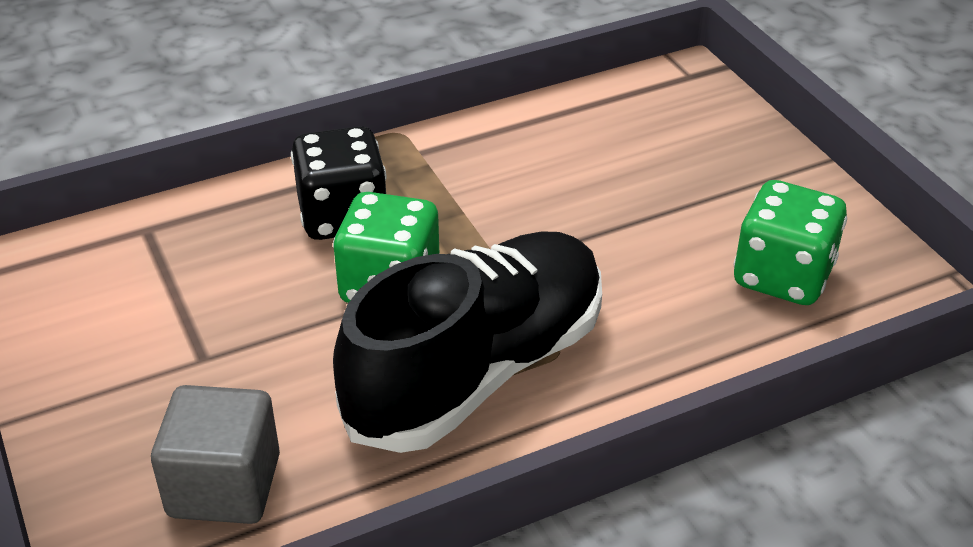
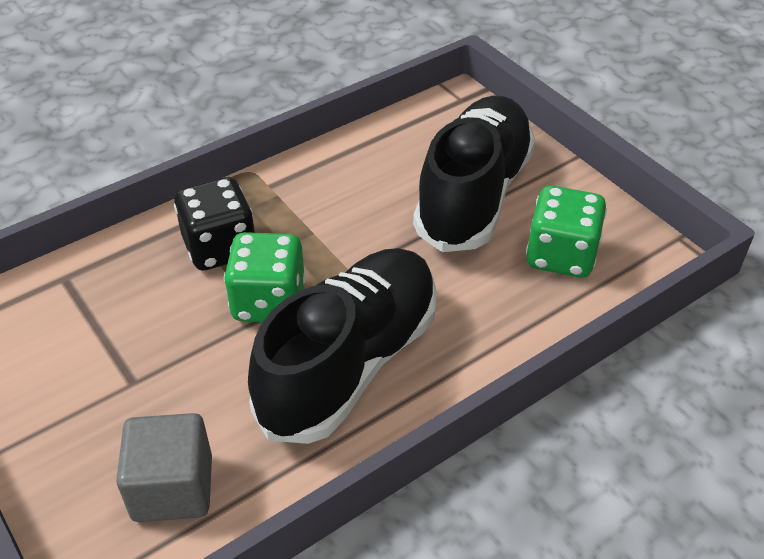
camera: 10 degrees left, 5 degrees up
none -> black shoe [413,95,535,252]

